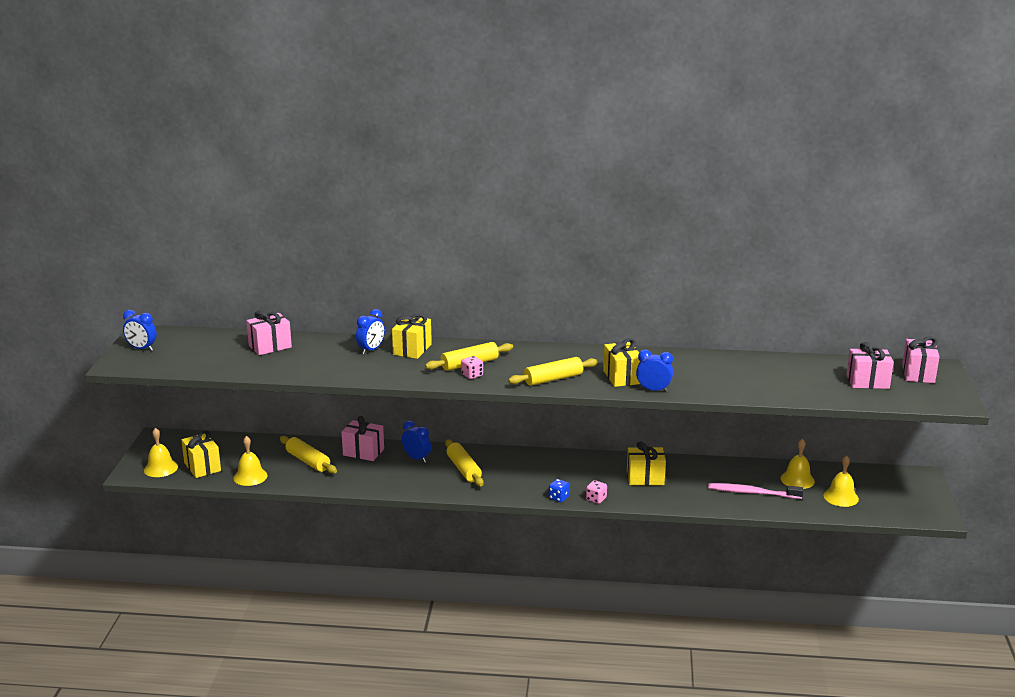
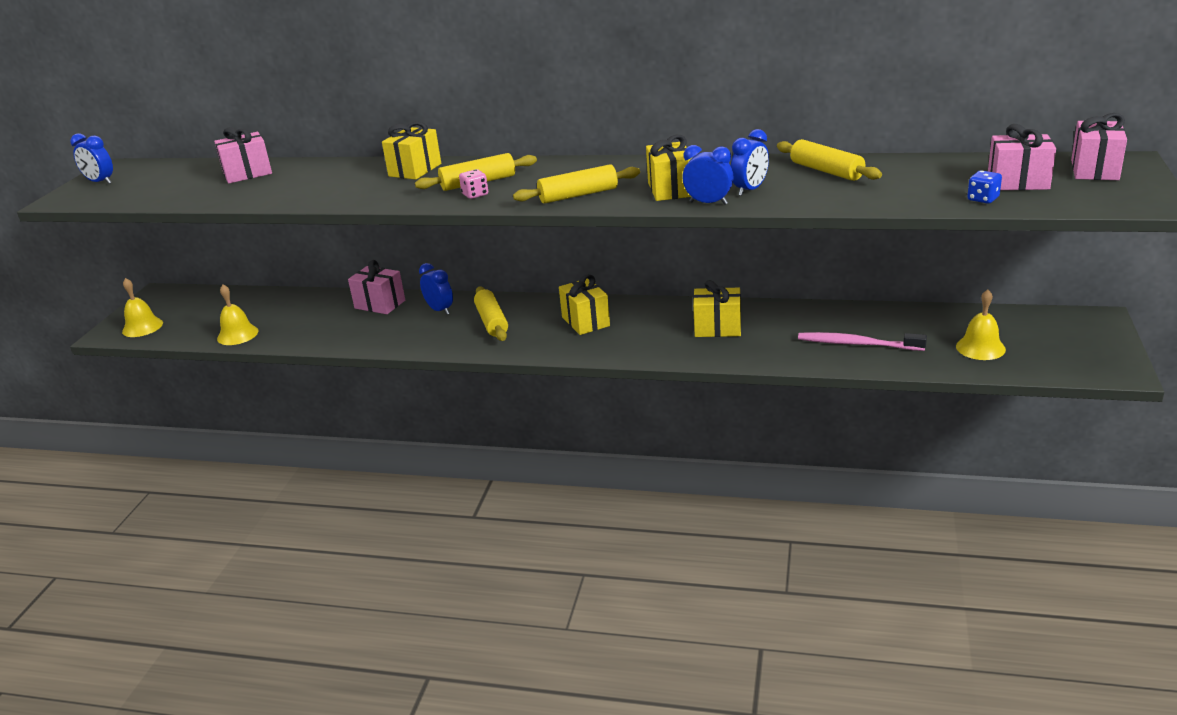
camera: 10 degrees right, 5 degrees up
yellow gift [181,430,221,478] -> yellow gift moved to [559,274,610,335]
yellow rolling pin [280,436,337,474] -> yellow rolling pin moved to [777,139,882,181]
blue clock [356,309,385,354] -> blue clock moved to [731,129,769,196]
blue dice [549,479,570,502] -> blue dice moved to [967,170,1002,204]
pink dice [586,480,607,504] -> none
yellow bell [781,439,815,489] -> none

